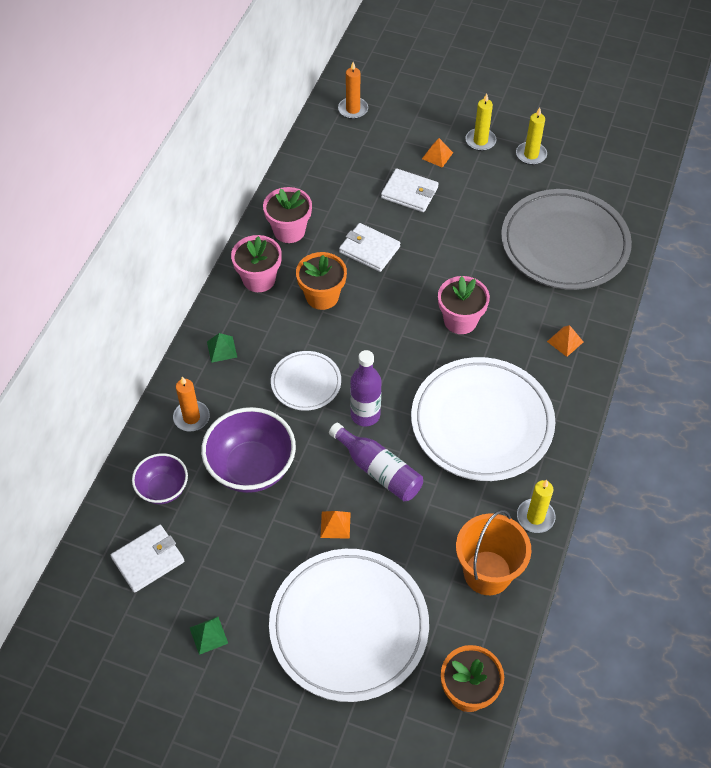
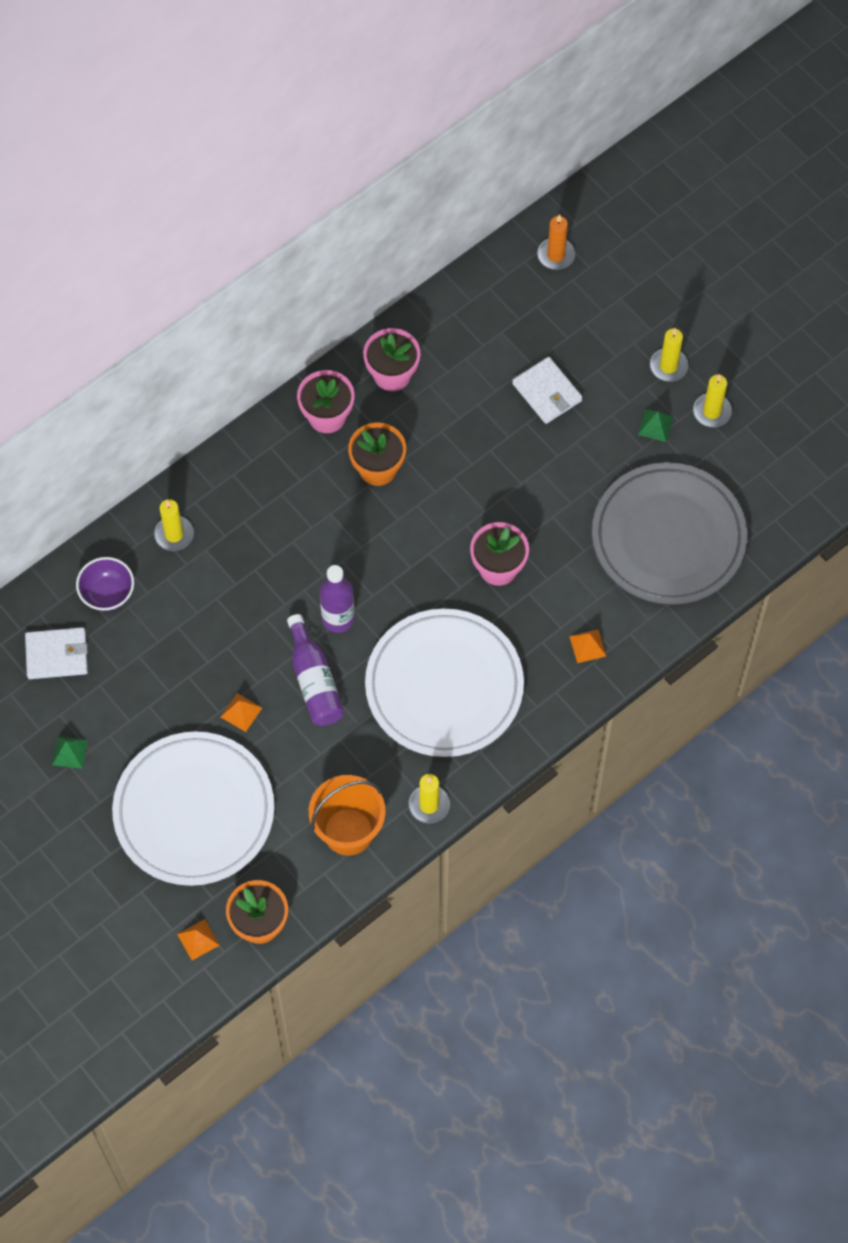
camera: 30 degrees right, 10 degrees up
orange candle [173,377,210,432] -> yellow candle [154,499,194,551]
purple bowl [201,407,296,493] -> none
green pyramid [207,333,237,363] -> green pyramid moved to [638,410,673,442]
white plate [271,351,341,411] -> none
white wallet [339,223,400,272] -> none
orange pyramid [422,138,453,168] -> orange pyramid moved to [177,919,220,960]

